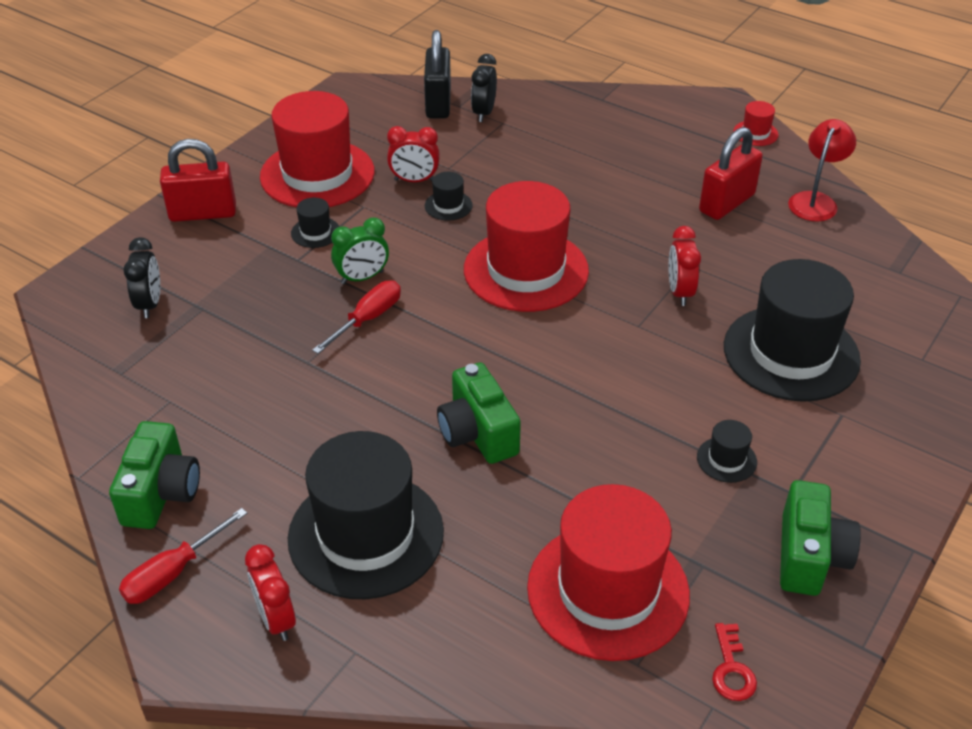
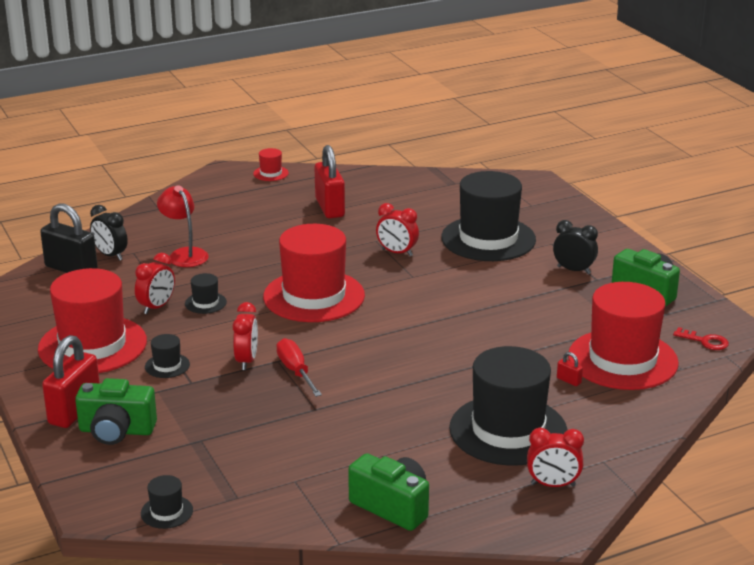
camera: 60 degrees left, 15 degrees down
red screwdriver [119,508,247,604] -> none
black clock [123,237,160,318] -> black clock moved to [553,220,598,274]
green clock [331,218,389,284] -> red clock [233,302,258,370]
green camera [437,362,521,464] -> green camera moved to [75,378,157,445]
black hat [697,420,757,483] -> black hat moved to [141,475,193,529]
red lamp [788,119,856,221] -> red lamp moved to [157,186,209,267]
none -> red padlock [557,352,583,386]

